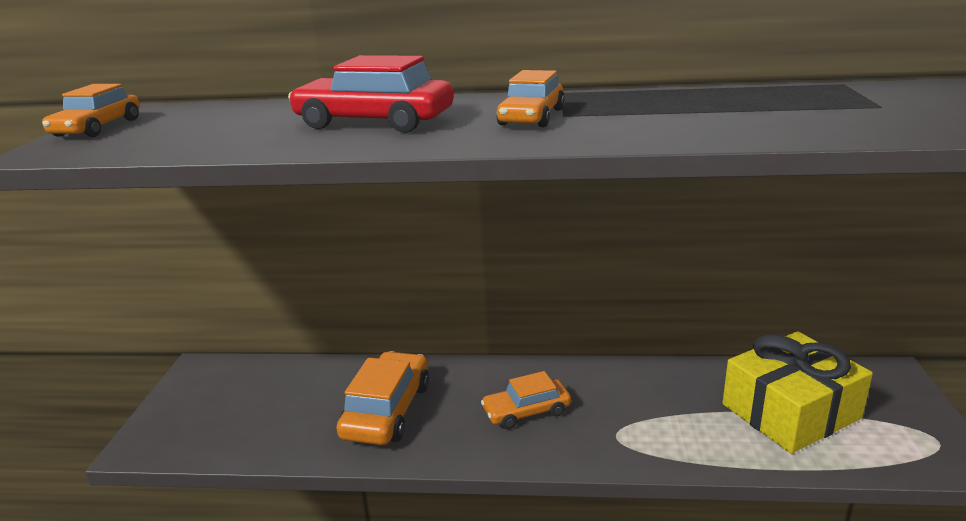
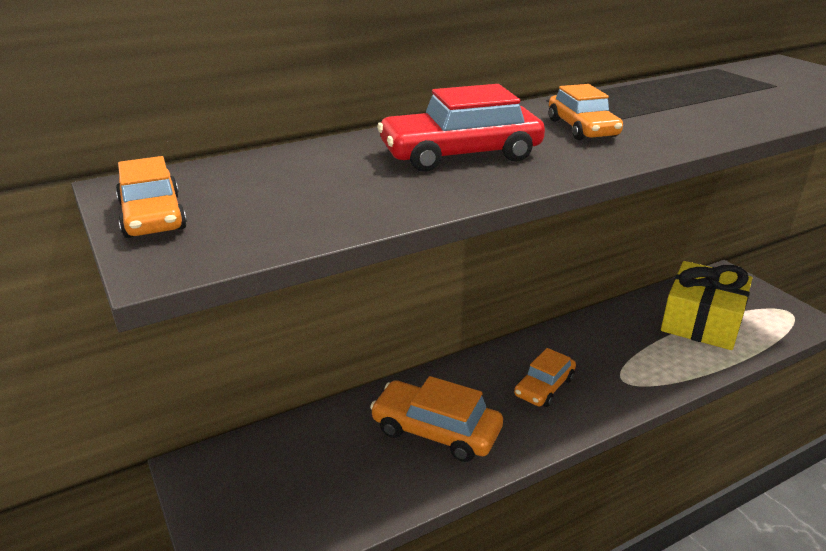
camera: 35 degrees left, 5 degrees up
orange car [336,351,429,445] -> orange car turned 45 degrees counterclockwise [370,376,503,462]

